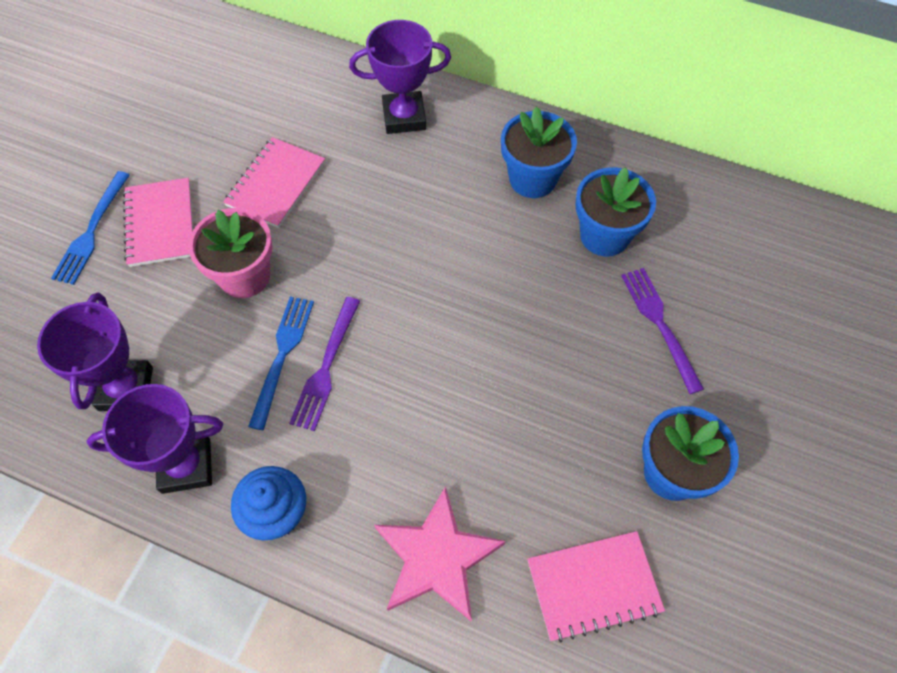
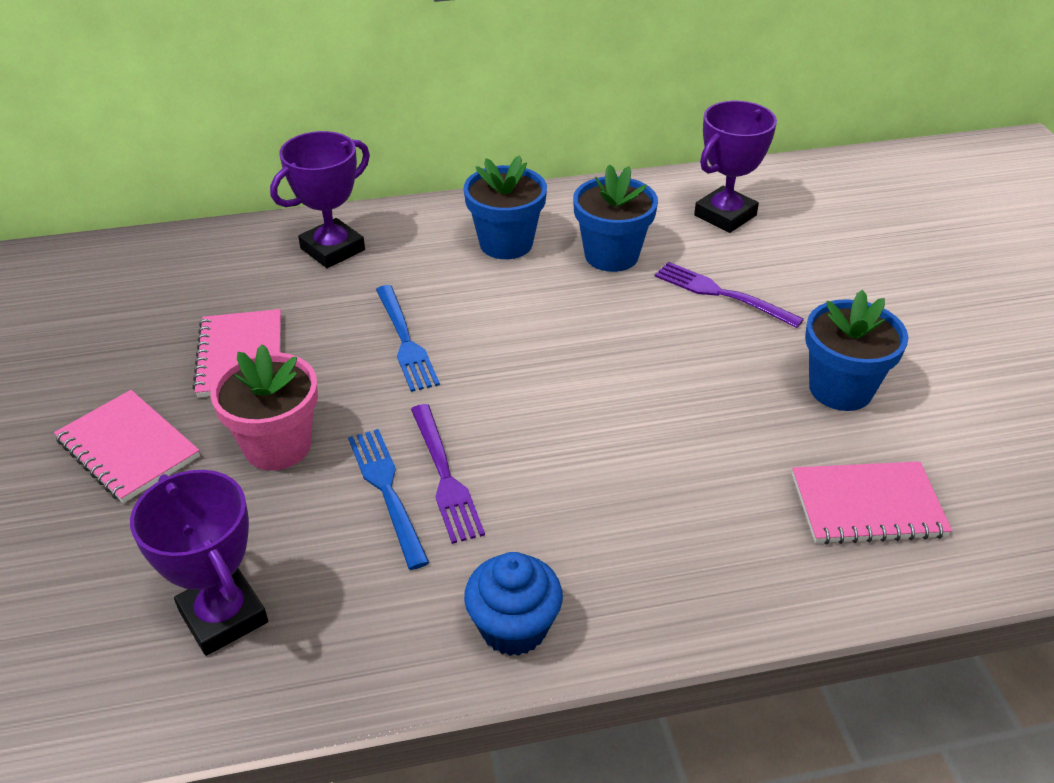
camera: 35 degrees left, 20 degrees down
blue fork [51,171,130,285] -> blue fork moved to [376,285,440,392]
purple trophy [87,384,223,494] -> purple trophy moved to [694,101,777,233]
pink star [374,486,506,621] -> none
pink notebook [527,531,665,643] -> pink notebook turned 45 degrees clockwise [792,461,952,545]

